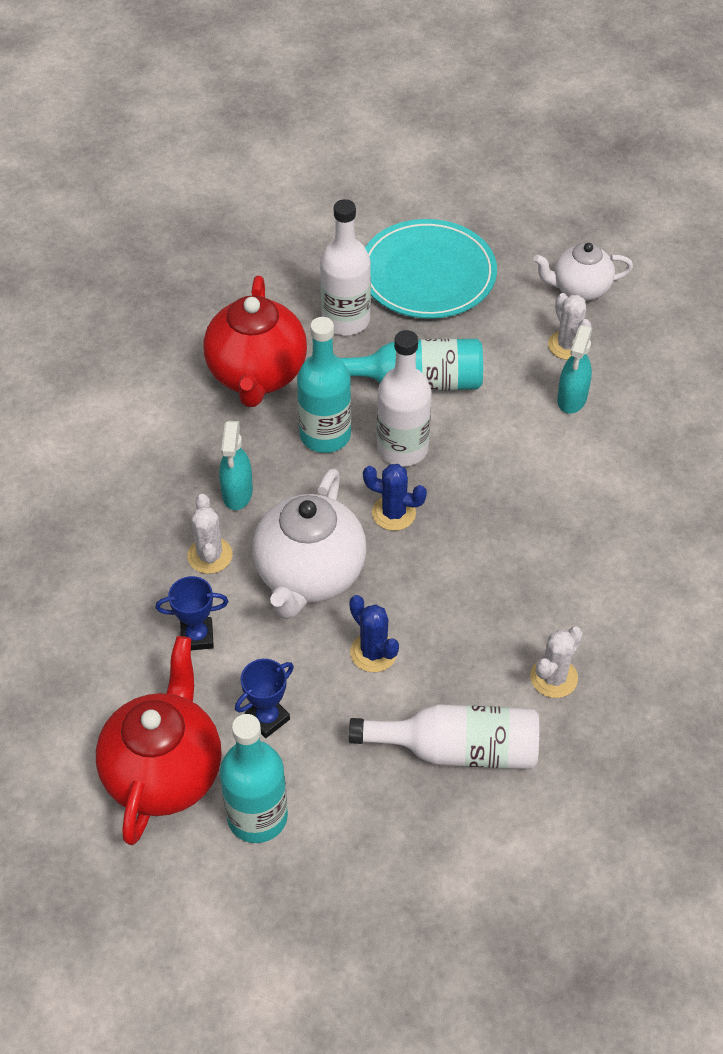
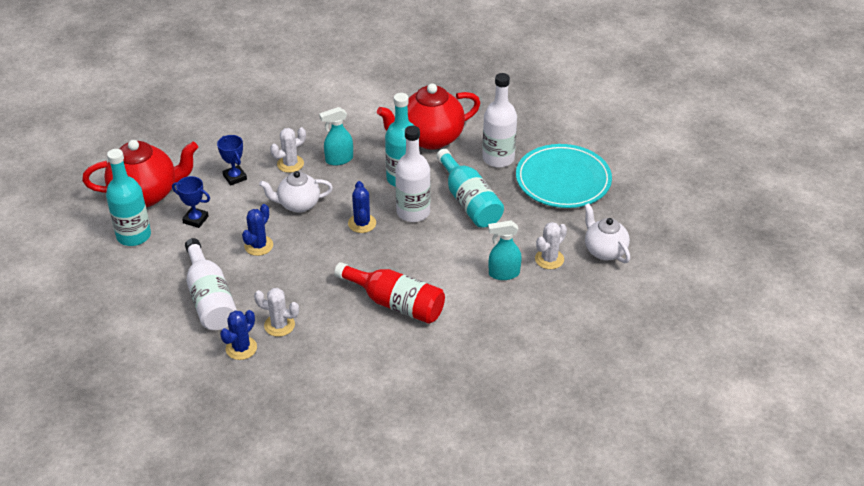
camera: 65 degrees right, 10 degrees down
white teapot [252,468,367,619] -> white teapot [259,171,333,213], size x0.62
none -> blue cactus [220,310,257,360]
none -> red bottle [334,262,445,324]

